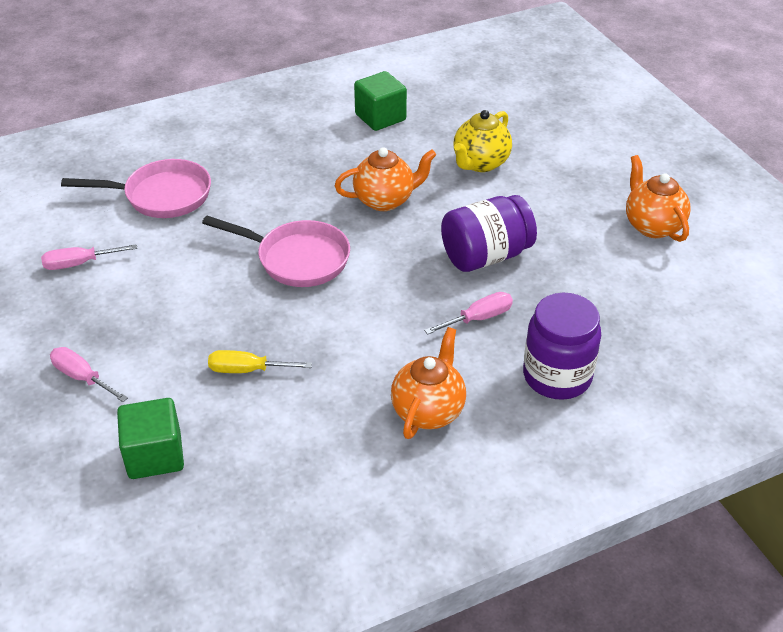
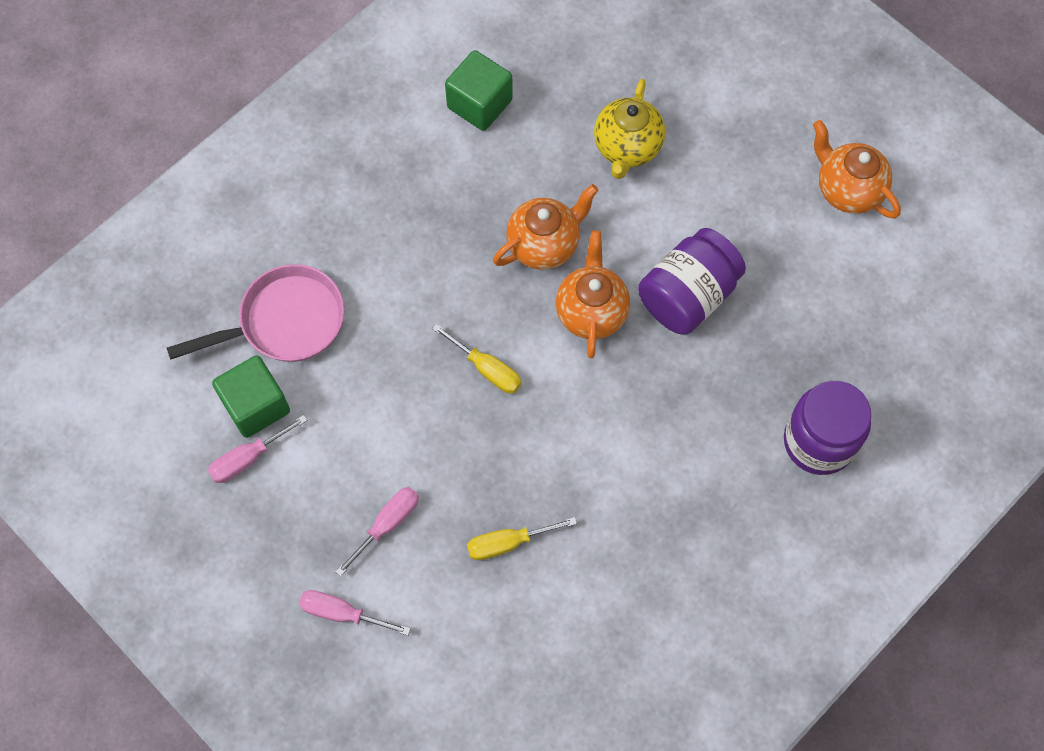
camera: 20 degrees left, 25 degrees up
green cube [117,398,184,479] -> green cube moved to [212,355,290,438]
pink pan [202,216,350,287] -> yellow screwdriver [432,323,522,394]
orange teapot [391,327,466,439] -> orange teapot moved to [556,230,630,358]
pink screwdriver [424,292,513,335] -> pink screwdriver moved to [335,487,419,577]

